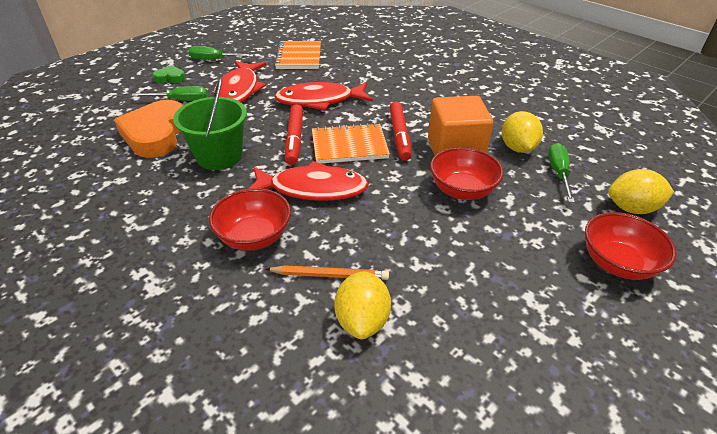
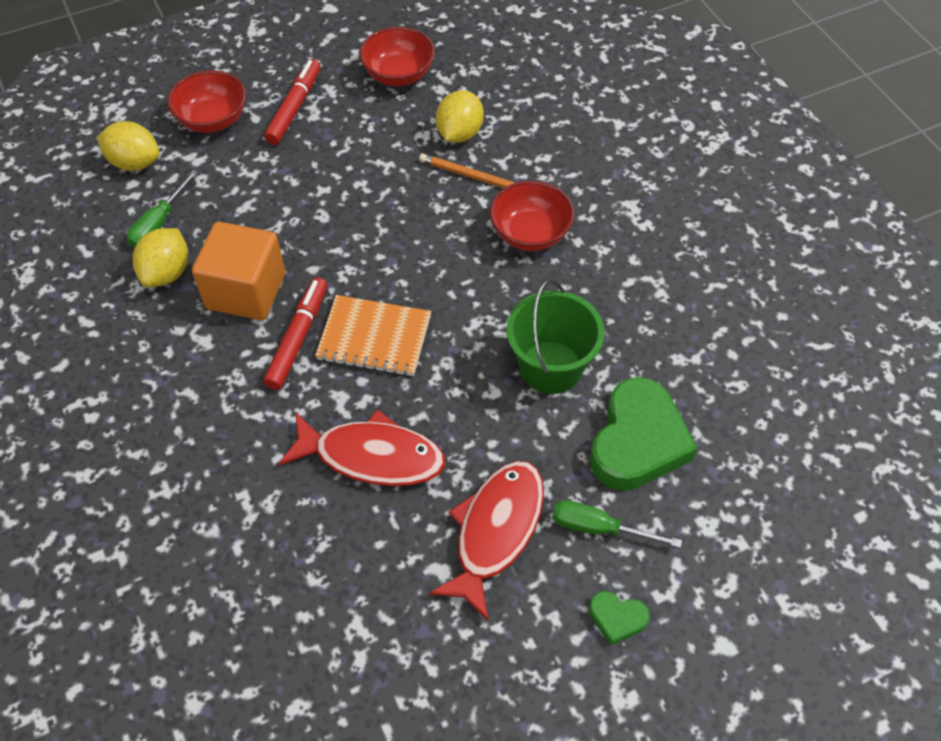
camera: 160 degrees left, 15 degrees up
orange heart [114,100,183,158] -> green heart [590,377,698,491]
green screwdriver [189,46,253,60] -> none
red fish [249,161,369,201] -> none
orange notebook [274,41,321,69] -> none
red marker [285,104,303,165] -> red marker moved to [264,59,321,145]
red bowl [430,147,504,200] -> red bowl moved to [359,27,435,86]

